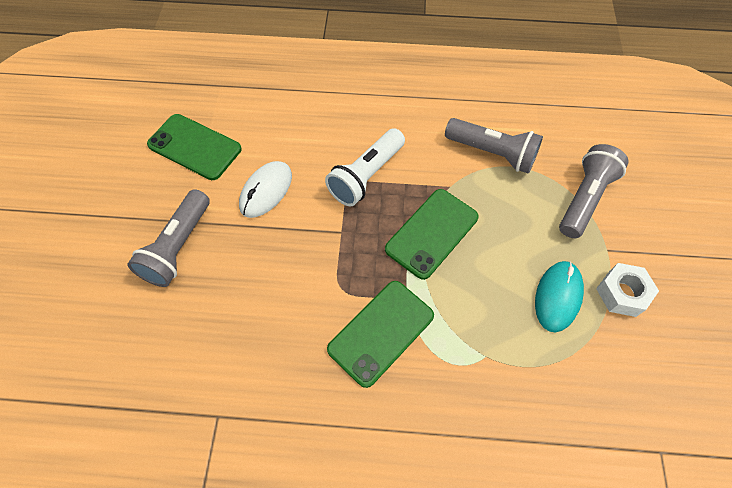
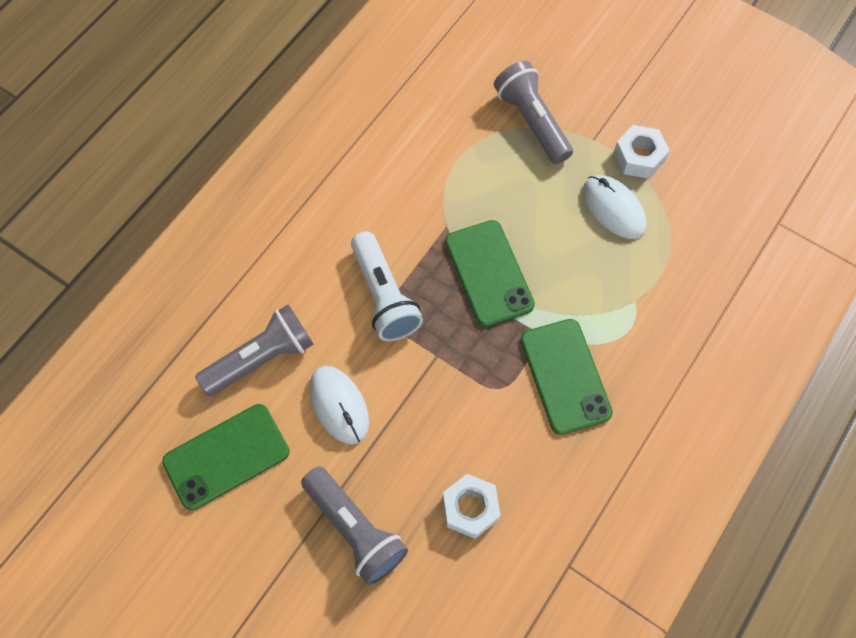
camera: 60 degrees left, 5 degrees up
grey flashlight [445,118,543,174] -> grey flashlight moved to [195,304,314,397]
turquoise mouse [535,261,584,332] -> white mouse [583,175,647,239]
none -> white nut [443,474,500,539]

